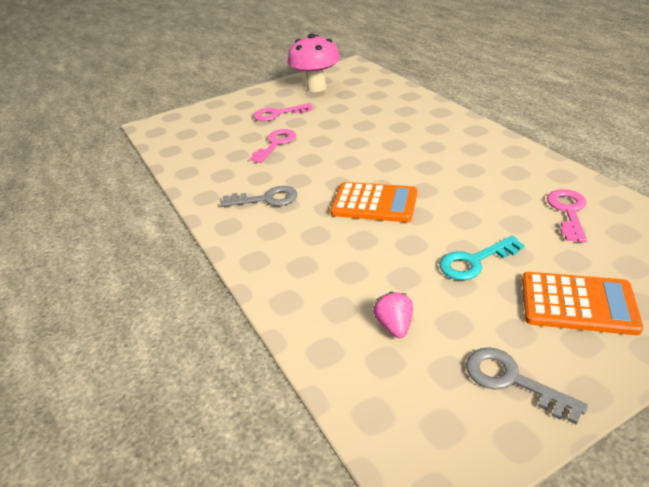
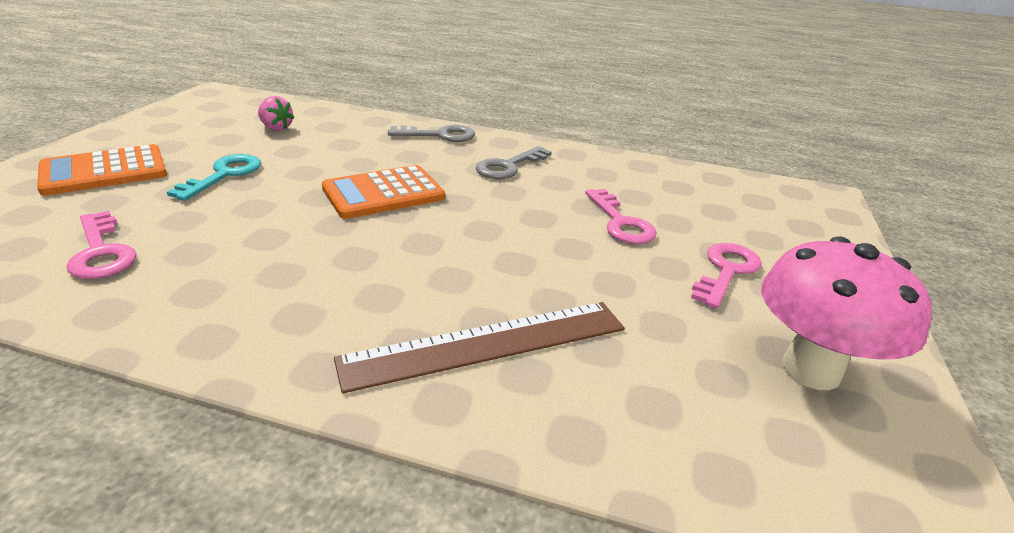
camera: 130 degrees right, 5 degrees down
grey key [466,347,588,425] -> grey key moved to [388,125,475,142]
none -> brown ruler [334,302,625,393]

